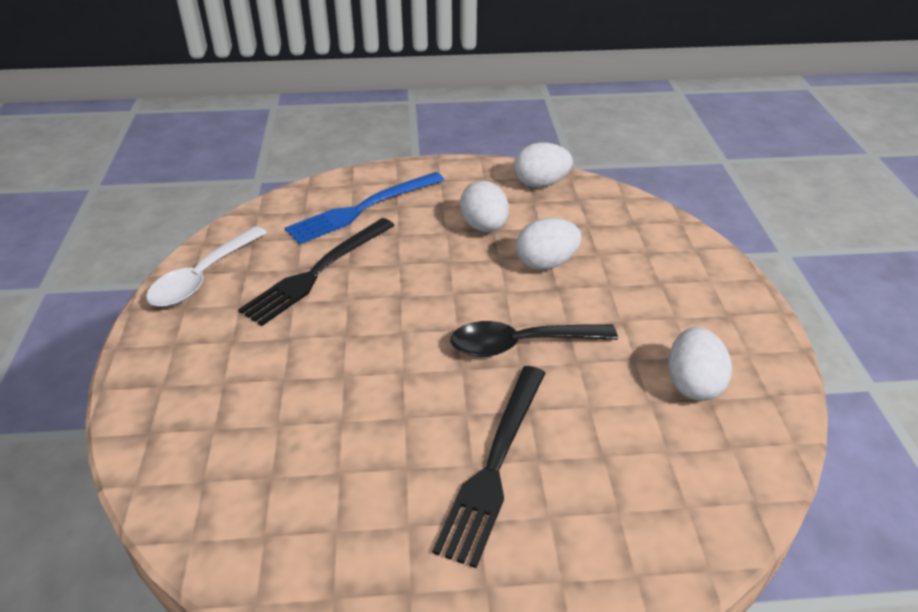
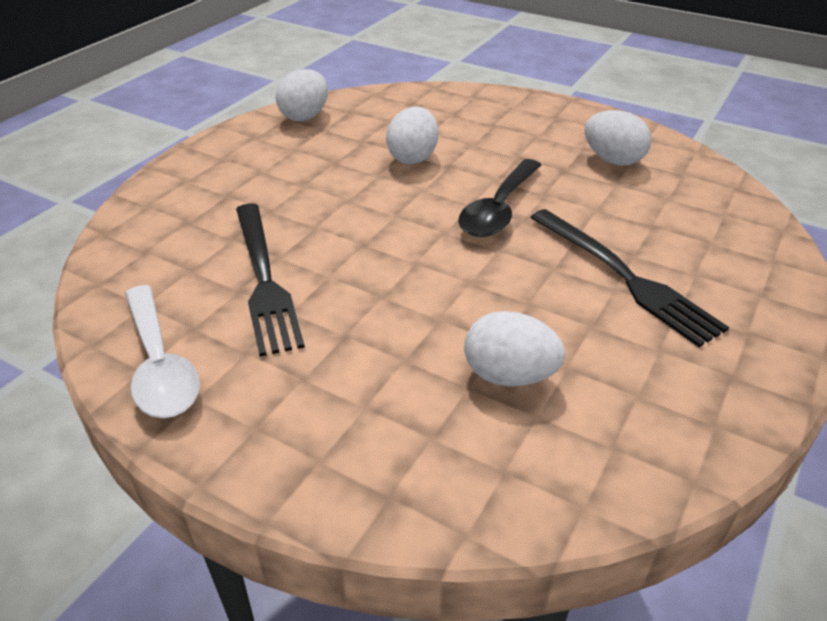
camera: 55 degrees left, 0 degrees up
blue fork [285,172,444,245] -> none
white egg [460,181,509,232] -> white egg moved to [464,311,565,386]

